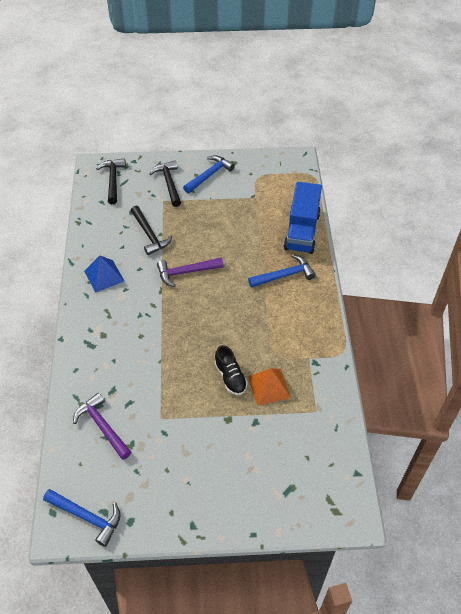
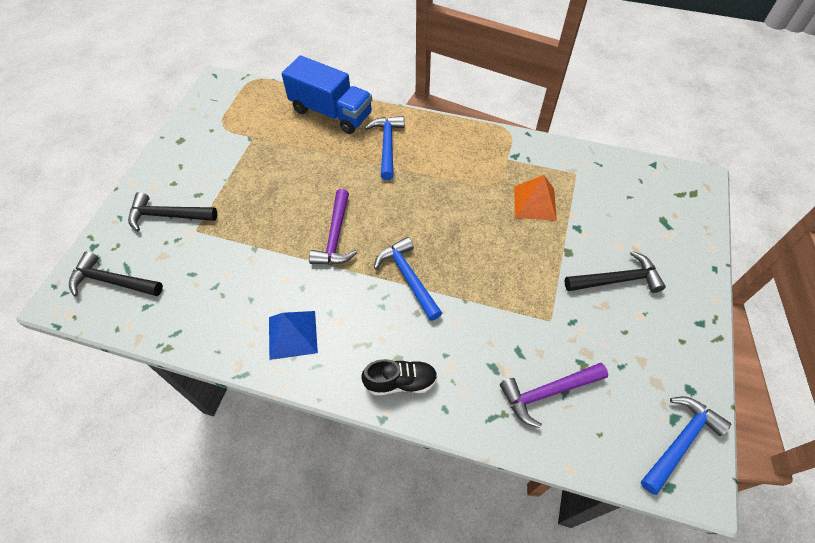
camera: 70 degrees left, 5 degrees up
black hammer [131,206,172,255] -> black hammer moved to [565,251,666,293]
blue hammer [183,155,235,193] -> blue hammer moved to [374,237,442,321]
black shoe [214,345,248,395] -> black shoe moved to [361,359,438,395]

